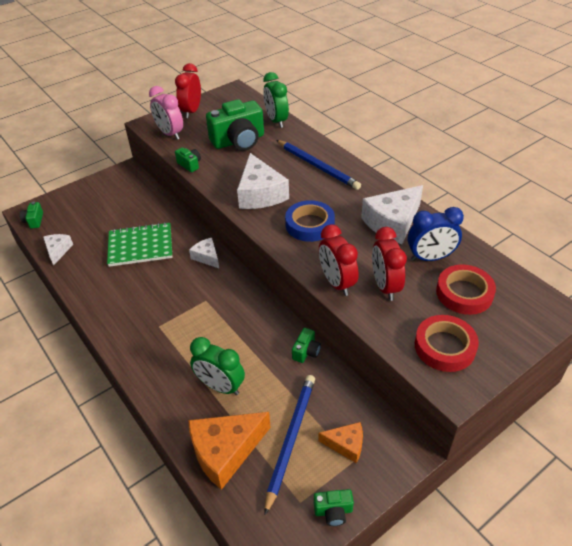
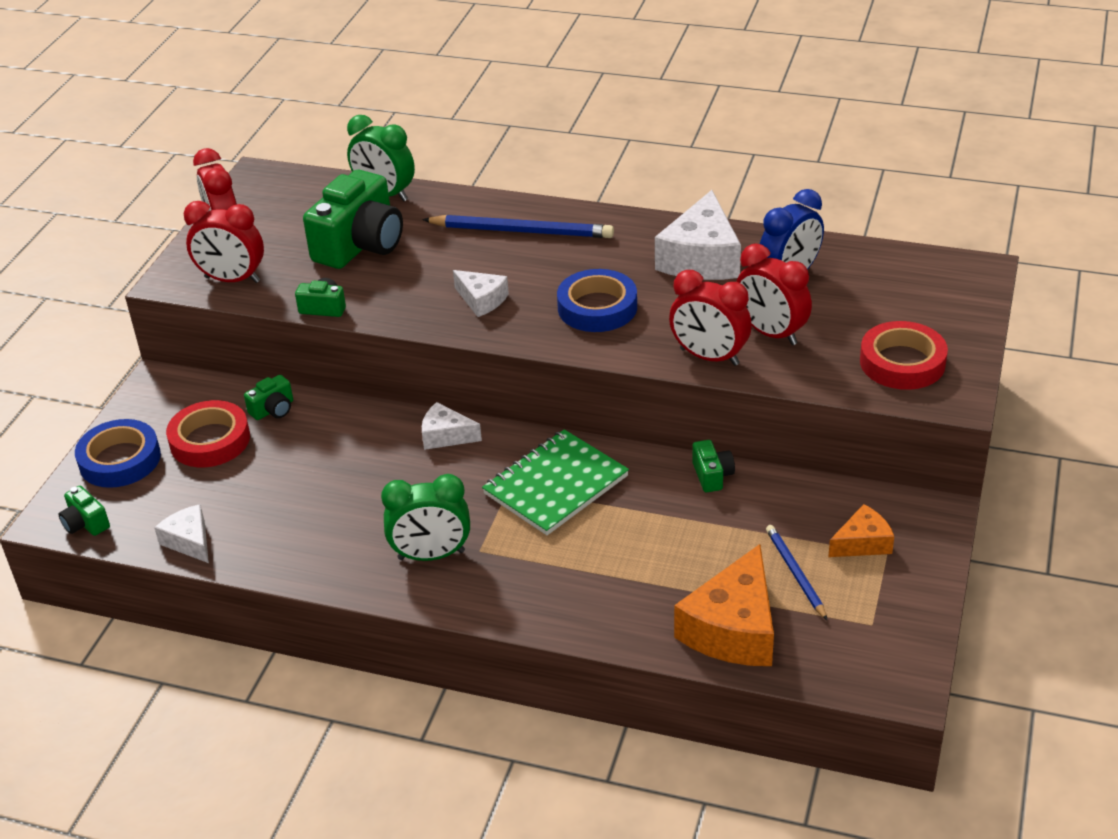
camera: 35 degrees left, 5 degrees down
green notebook [107,222,172,267] -> green notebook moved to [482,429,629,535]
pink clock [149,86,183,140] -> red clock [184,201,264,283]
green clock [190,337,245,395] -> green clock moved to [381,474,470,561]
white cheese [237,153,289,209] -> white cheese [453,270,509,317], size x0.55
blue pencil [264,375,315,516] -> blue pencil [766,525,828,621], size x0.59
green camera [314,489,354,526] -> green camera moved to [244,375,293,420]
red tape [436,265,496,315] -> red tape moved to [166,400,250,467]
none -> blue tape [75,419,161,488]

